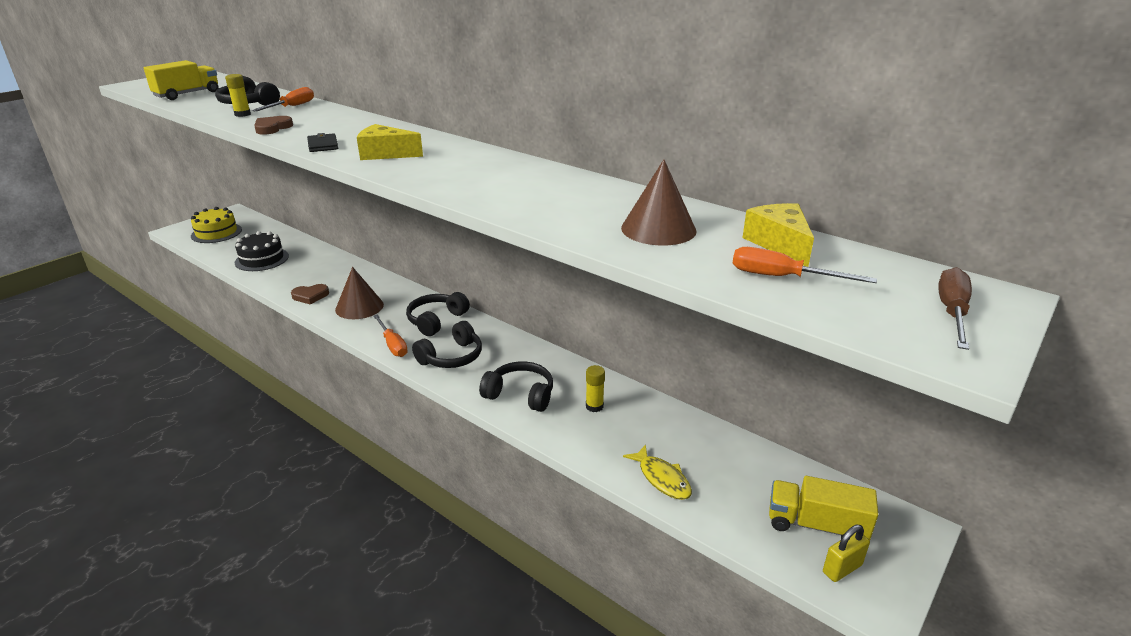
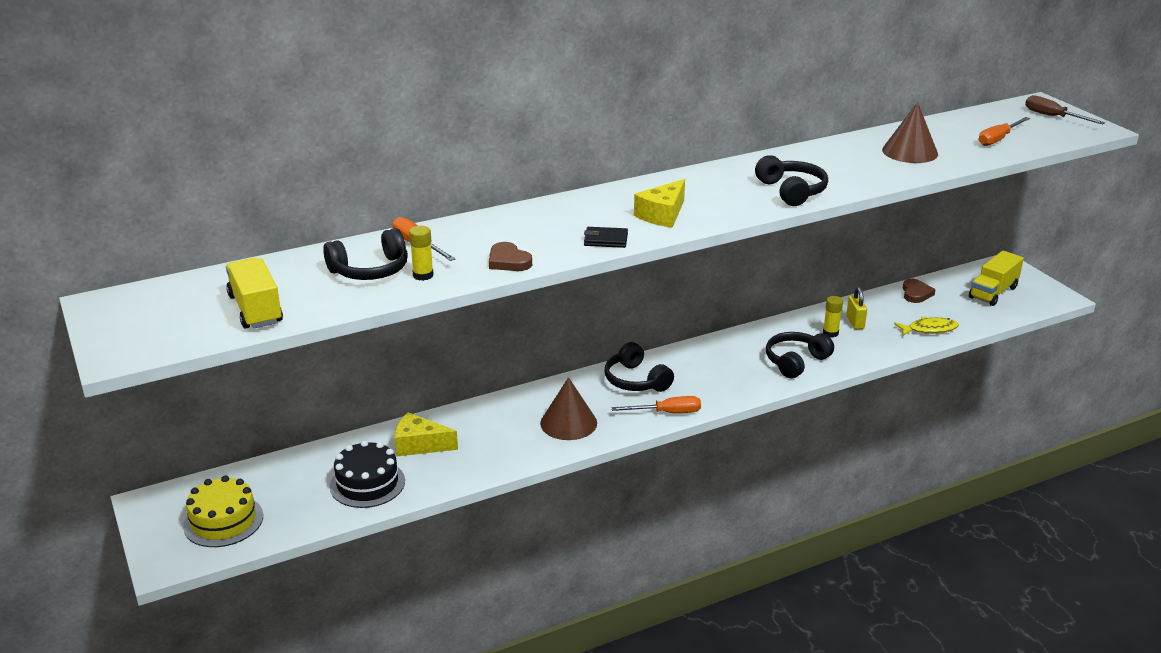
camera: 65 degrees left, 0 degrees up
brown heart [291,284,329,305] -> brown heart moved to [903,279,935,303]
black headphones [412,321,482,368] -> black headphones moved to [755,155,828,206]
yellow cheese [743,203,814,267] -> yellow cheese moved to [395,412,458,457]
yellow padlock [823,525,870,582] -> yellow padlock moved to [846,287,867,329]

